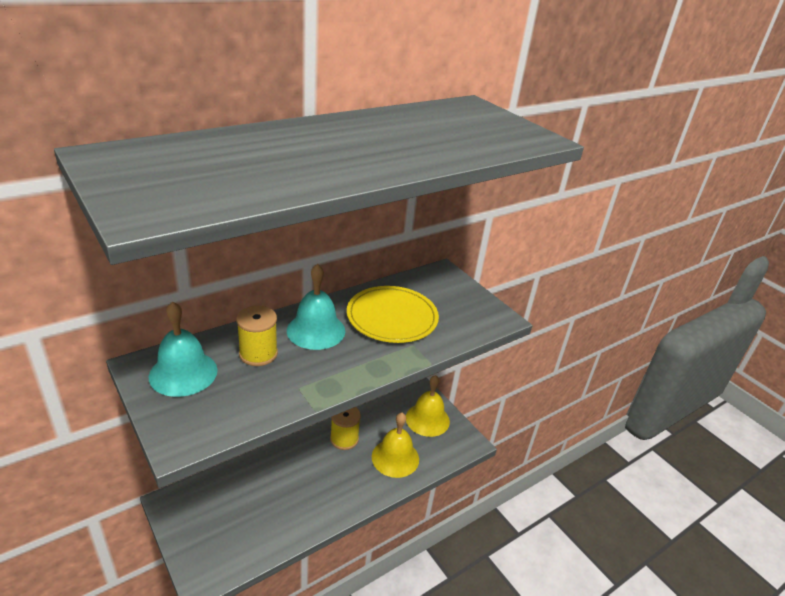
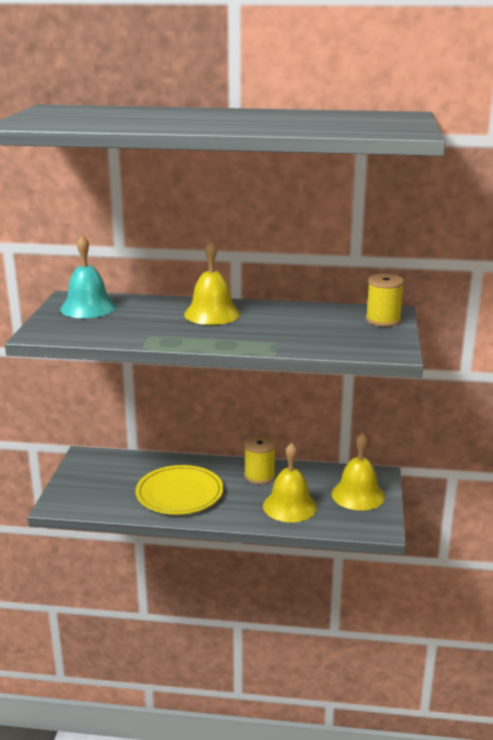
camera: 45 degrees right, 10 degrees down
yellow spool [236,306,278,366] -> yellow spool moved to [366,274,404,326]
turquoise bell [287,264,345,350] -> yellow bell [184,240,240,325]
yellow plate [347,286,439,343] -> yellow plate moved to [136,465,223,515]

